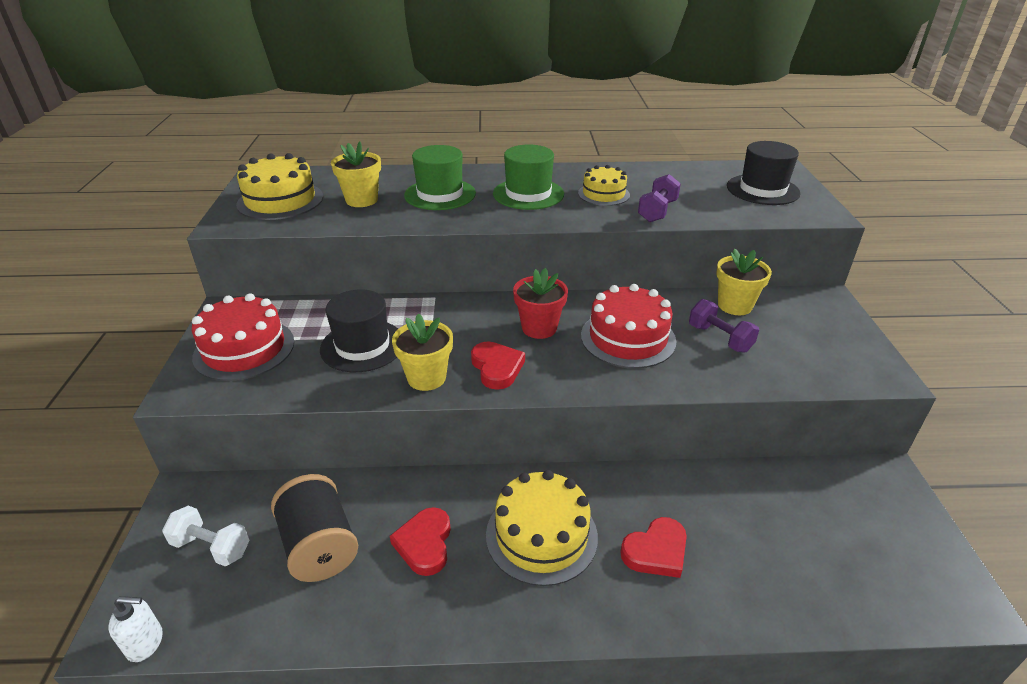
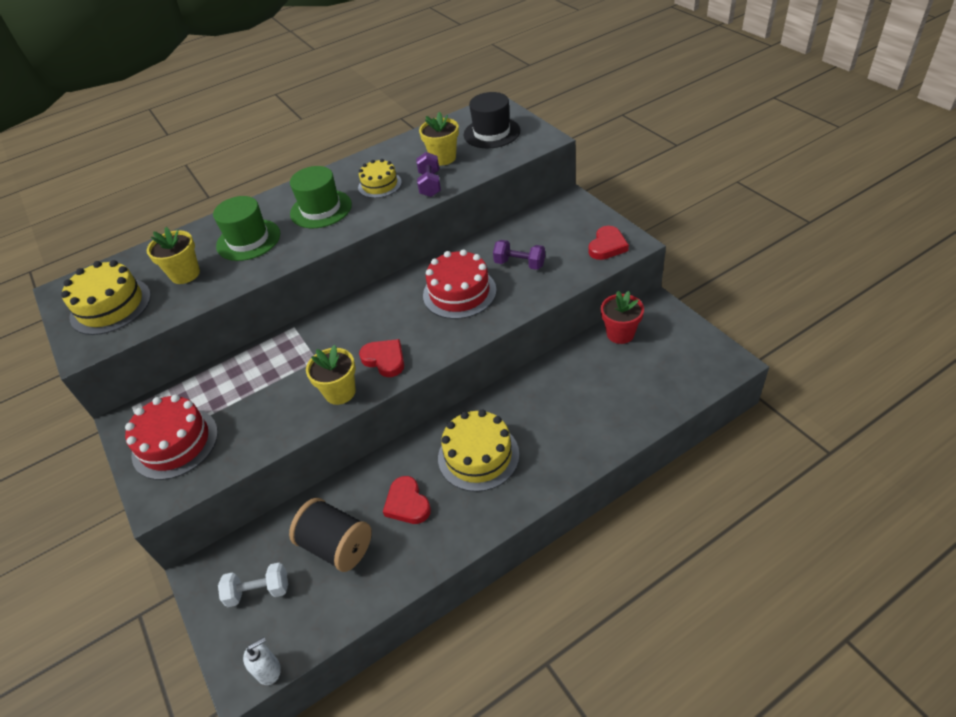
camera: 25 degrees left, 10 degrees up
black hat [320,289,398,372] -> none
red flower pot [513,268,568,339] -> red flower pot moved to [601,291,644,344]
red heart [620,517,687,578] -> red heart moved to [589,226,629,260]
yellow flower pot [716,249,772,315] -> yellow flower pot moved to [419,112,459,165]

